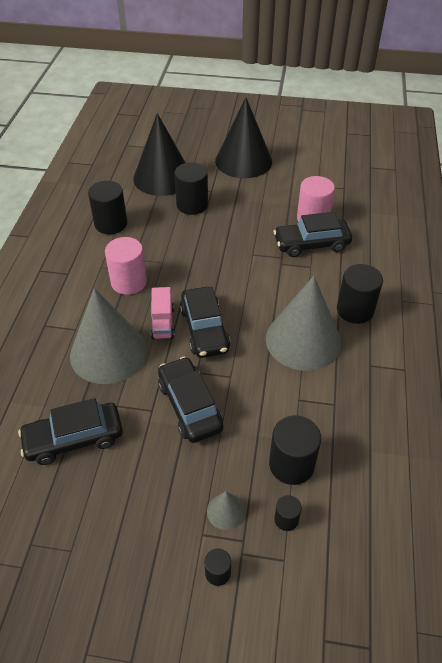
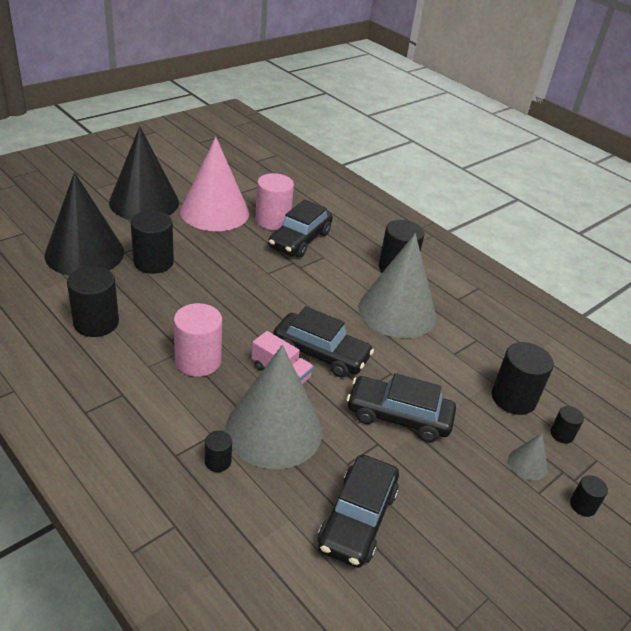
camera: 55 degrees left, 10 degrees down
none -> pink cone [180,137,249,231]
none -> black cylinder [205,430,232,472]

